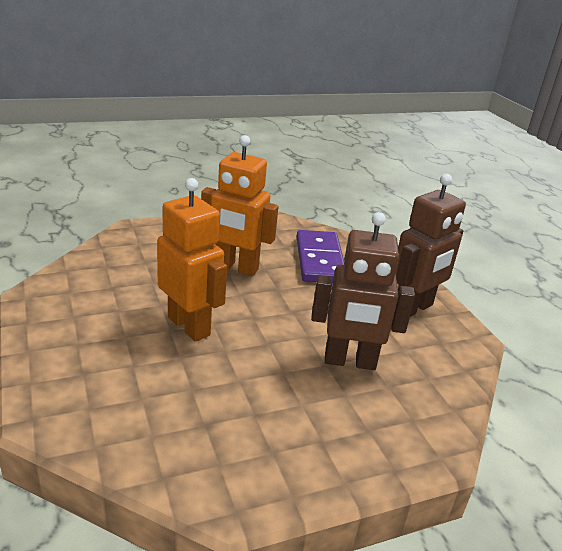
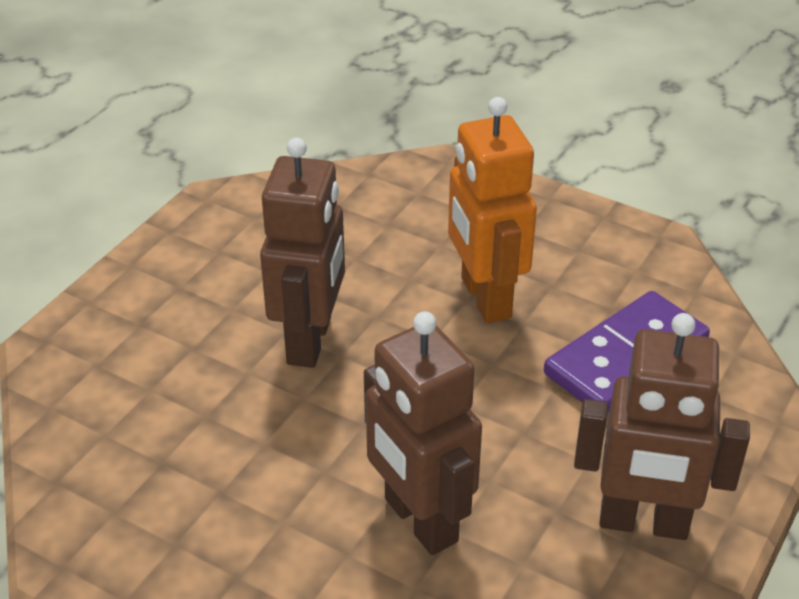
camera: 55 degrees right, 10 degrees up
orange robot [157,178,227,342] -> brown robot [260,138,345,368]

